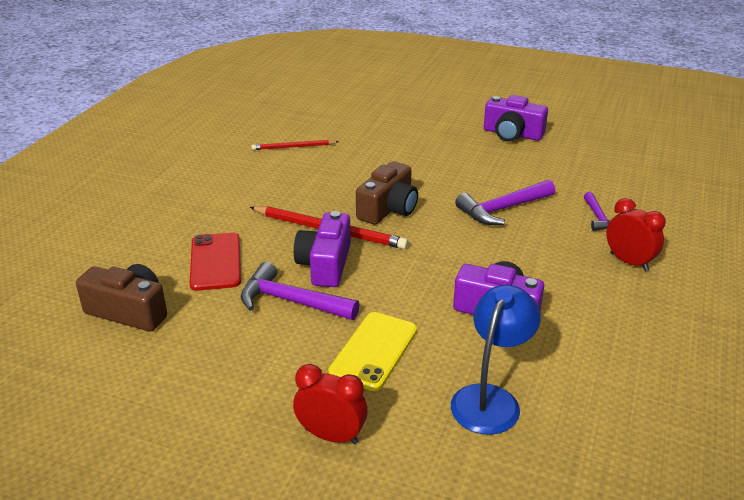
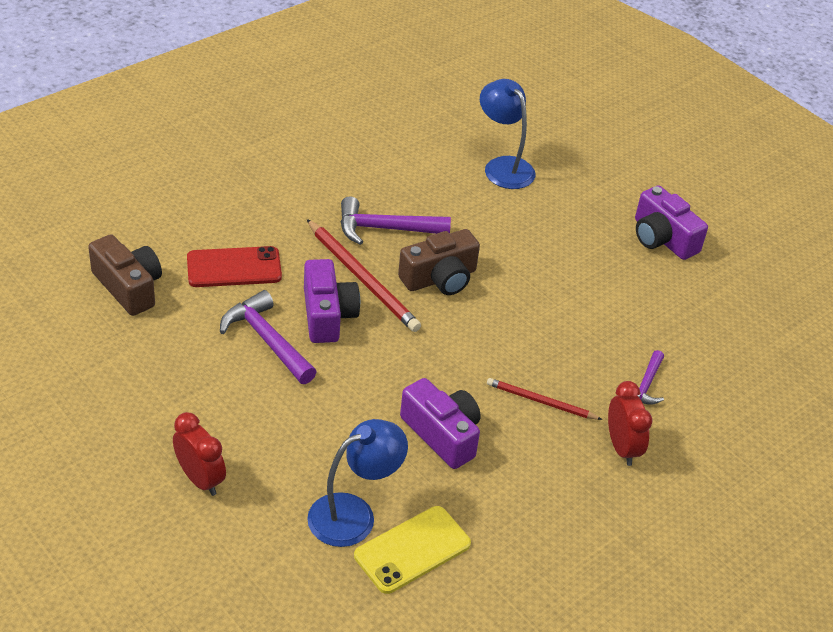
camera: 25 degrees right, 10 degrees up
red phone [189,233,241,291] -> red phone turned 60 degrees clockwise [187,246,282,287]
red pencil [252,140,339,150] -> red pencil moved to [487,378,602,420]
purple camera [294,211,351,287] -> purple camera turned 135 degrees clockwise [304,259,360,343]
yellow phone [328,312,417,391] -> yellow phone moved to [354,506,471,594]
purple hammer [455,180,555,225] -> purple hammer moved to [341,196,451,245]
none -> blue lamp [480,79,536,189]

